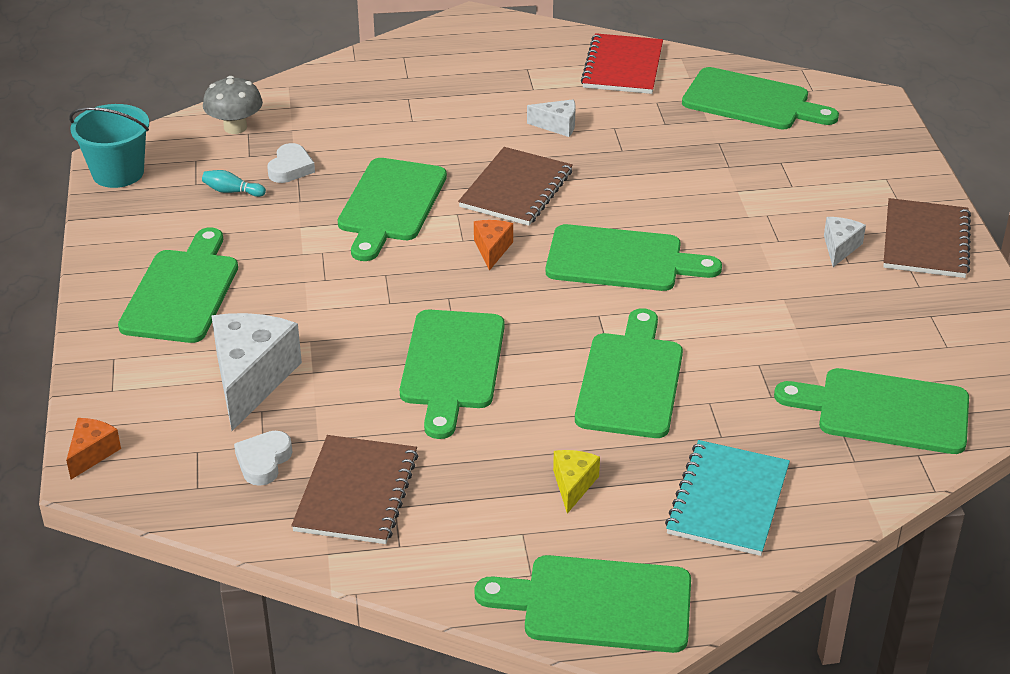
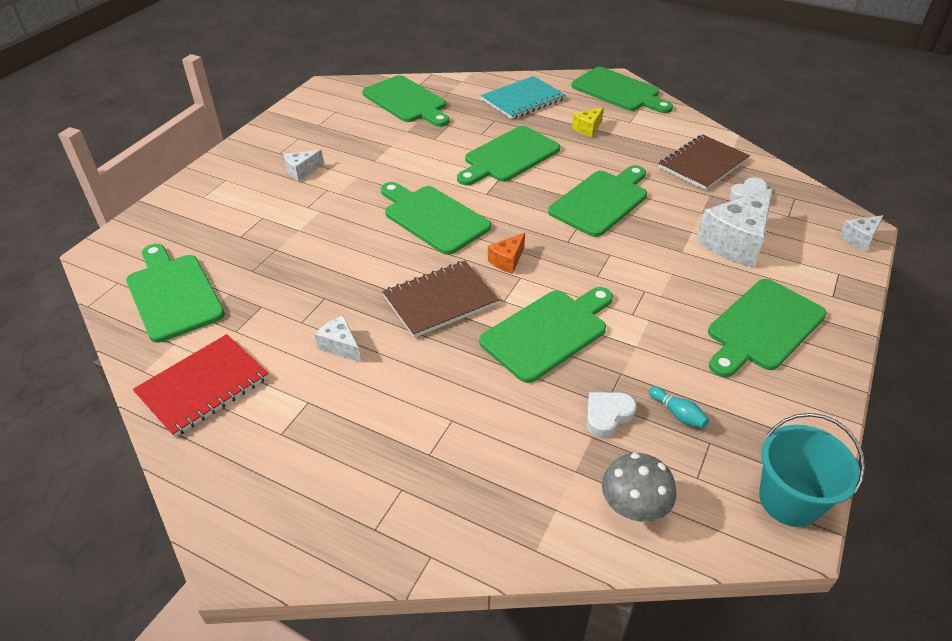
camera: 145 degrees left, 5 degrees up
orange cheese [66,418,121,479] -> white cheese [840,215,884,251]
brown notebook [883,198,971,278] -> none

